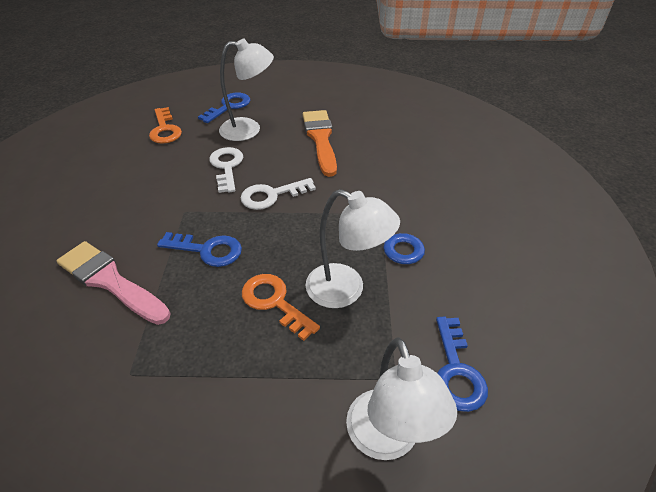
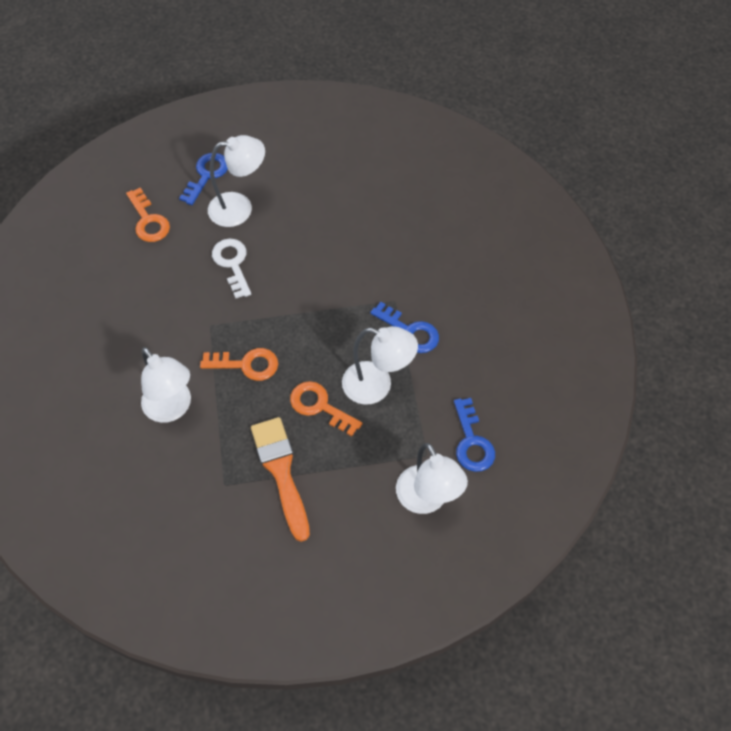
camera: 10 degrees left, 15 degrees up
pink brush [56,241,171,325] -> white lamp [141,347,191,423]
blue key [157,232,242,267] -> orange key [200,348,278,381]
white key [241,178,316,210] -> none
orange brush [302,110,337,177] -> orange brush moved to [251,417,310,542]

